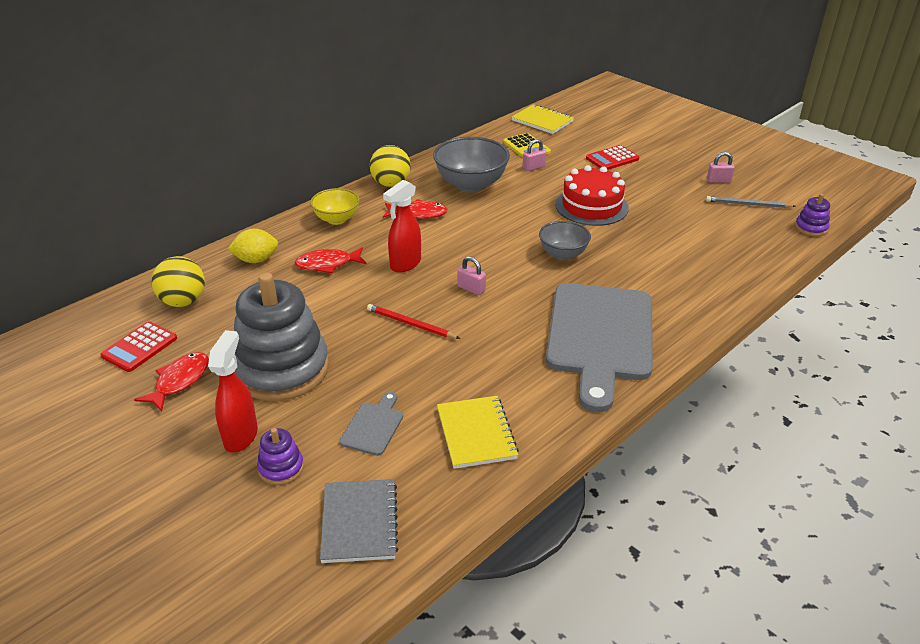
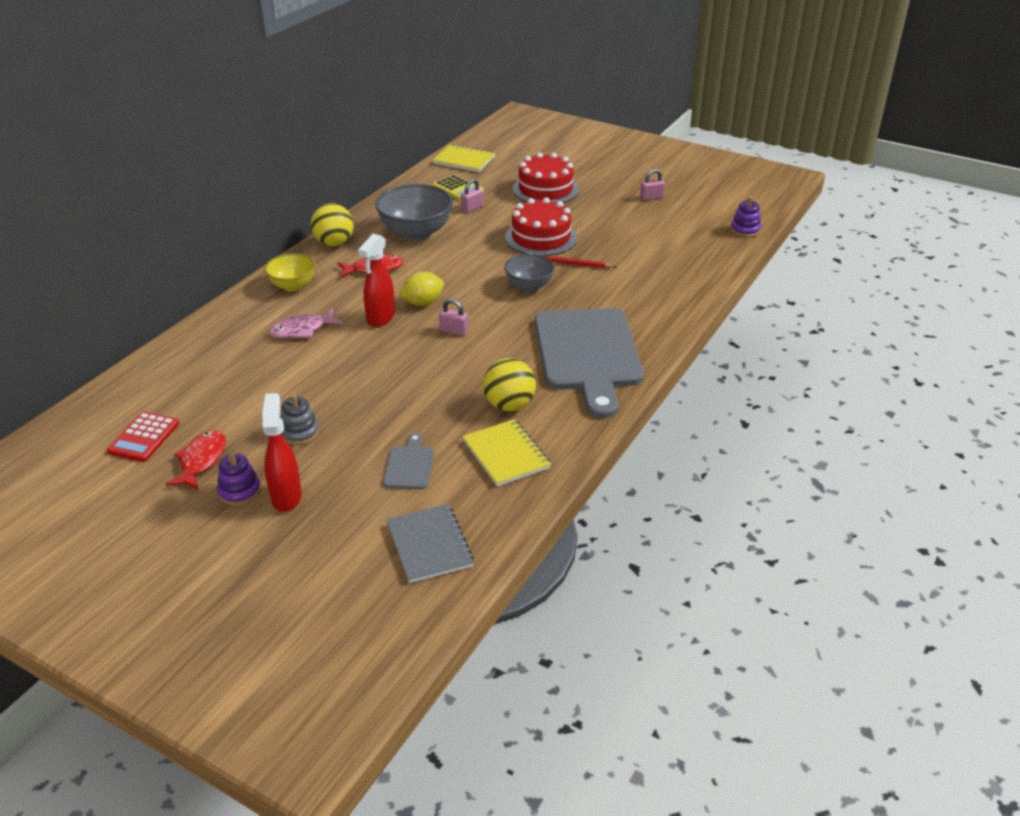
camera: 15 degrees left, 0 degrees up
yellow ball [152,256,205,307] -> yellow ball moved to [483,358,536,411]
yellow lemon [228,229,278,263] -> yellow lemon moved to [399,272,444,306]
grey stacking toy [234,272,329,401] -> grey stacking toy [280,394,319,445], size x0.42
purple stacking toy [257,428,304,485] -> purple stacking toy moved to [217,452,261,506]
red fish [295,247,367,273] -> pink fish [270,308,343,338]
red pencil [367,304,461,339] -> red pencil moved to [535,254,617,268]
red calculator [586,145,639,170] -> red cake [512,152,579,203]
grey pencil [706,196,796,208] -> none

